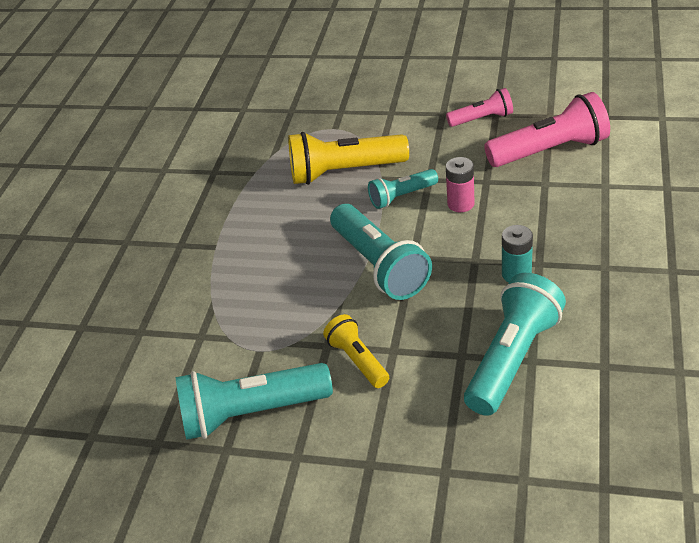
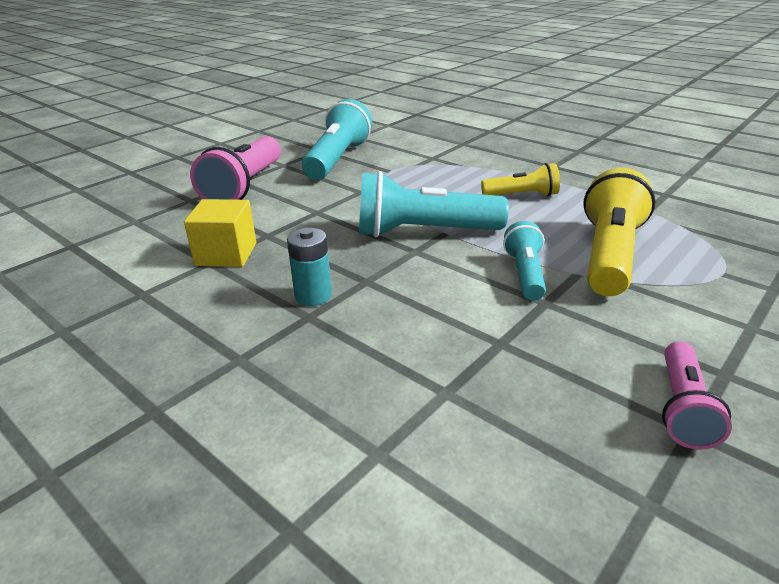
camera: 115 degrees right, 10 degrees down
yellow flashlight [323,314,389,388] -> yellow flashlight moved to [481,163,560,196]
pink battery [446,157,475,212] -> none
turquoise flashlight [464,273,566,416] -> yellow cube [184,199,256,267]
pink flashlight [484,92,610,167] -> pink flashlight moved to [190,136,281,200]

